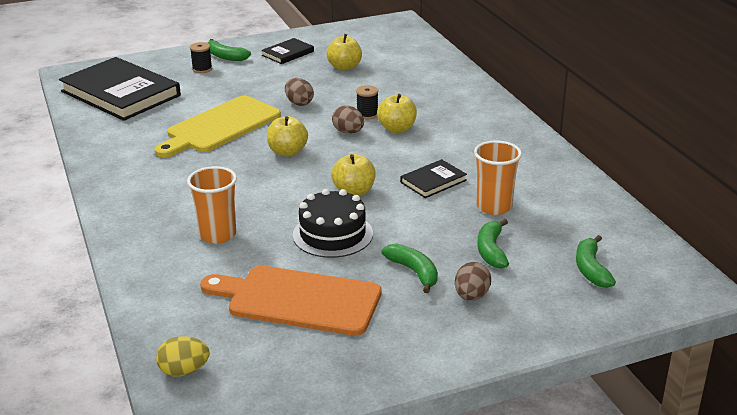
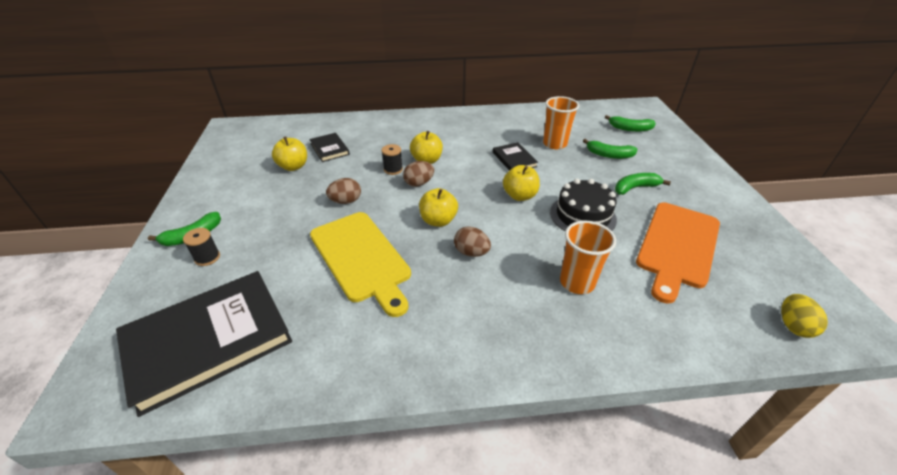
camera: 75 degrees left, 10 degrees up
black book [261,38,314,64] -> black book moved to [309,133,350,162]
brown egg [455,262,491,301] -> brown egg moved to [454,226,491,257]

